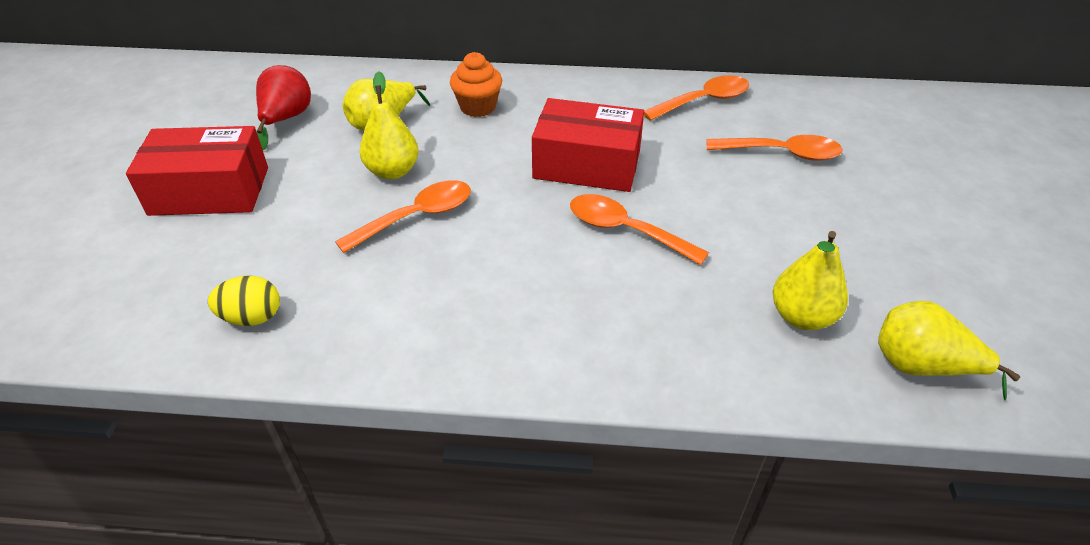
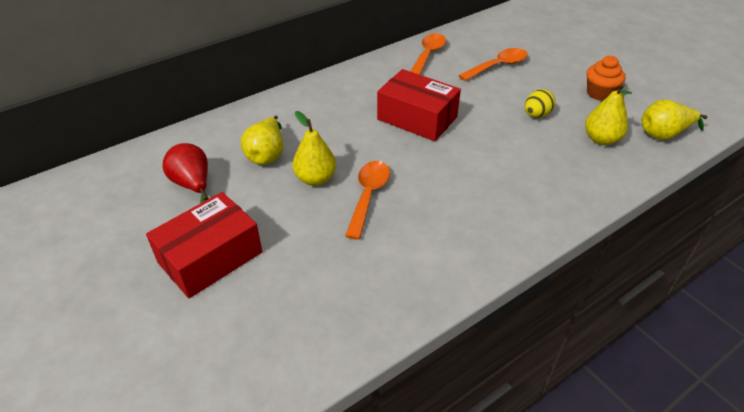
camera: 40 degrees left, 0 degrees up
yellow egg [208,276,280,326] -> yellow egg moved to [525,89,555,118]
orange cupcake [450,52,502,117] -> orange cupcake moved to [586,56,625,101]
red box [532,98,644,192] -> red box turned 60 degrees clockwise [377,69,461,141]
orange spoon [570,194,709,265] -> none

